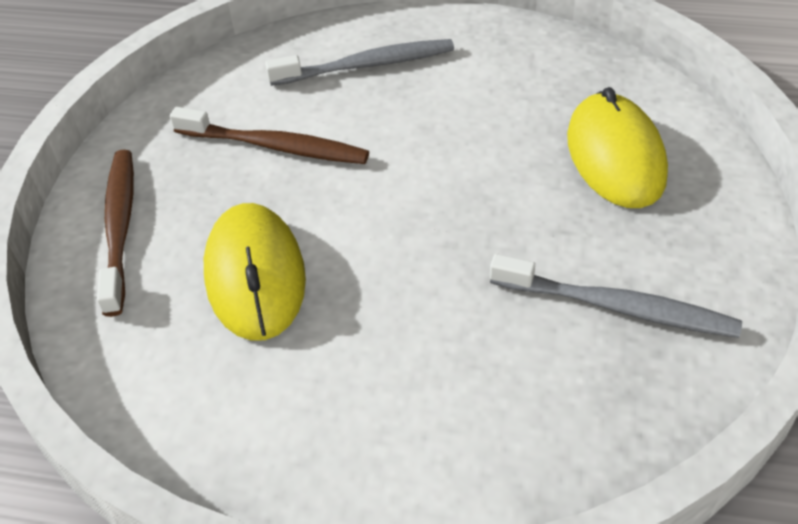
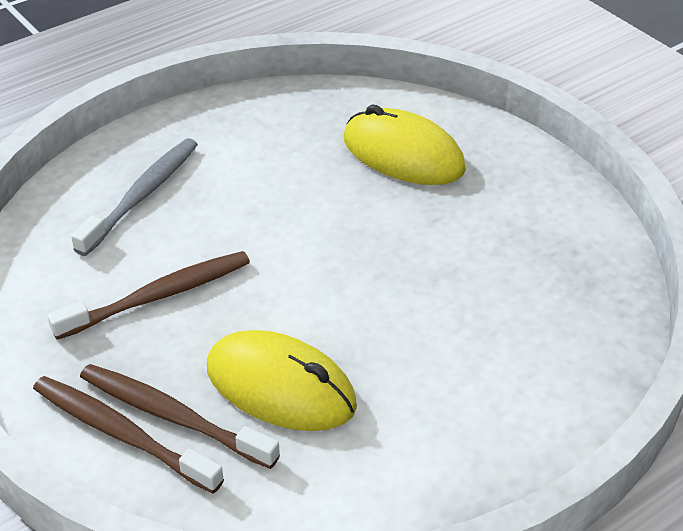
camera: 50 degrees left, 5 degrees down
grey toothbrush [490,254,742,338] -> none
none -> brown toothbrush [80,364,280,469]

